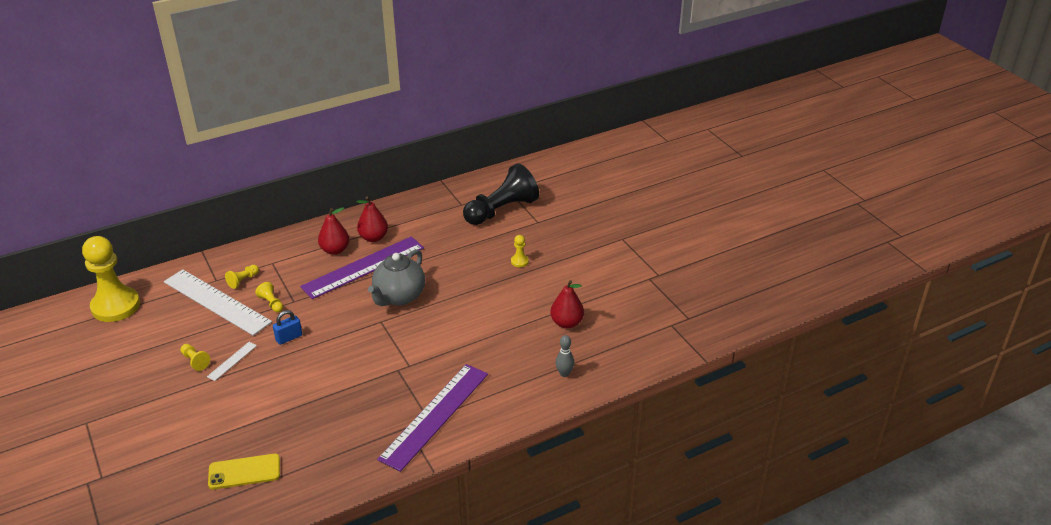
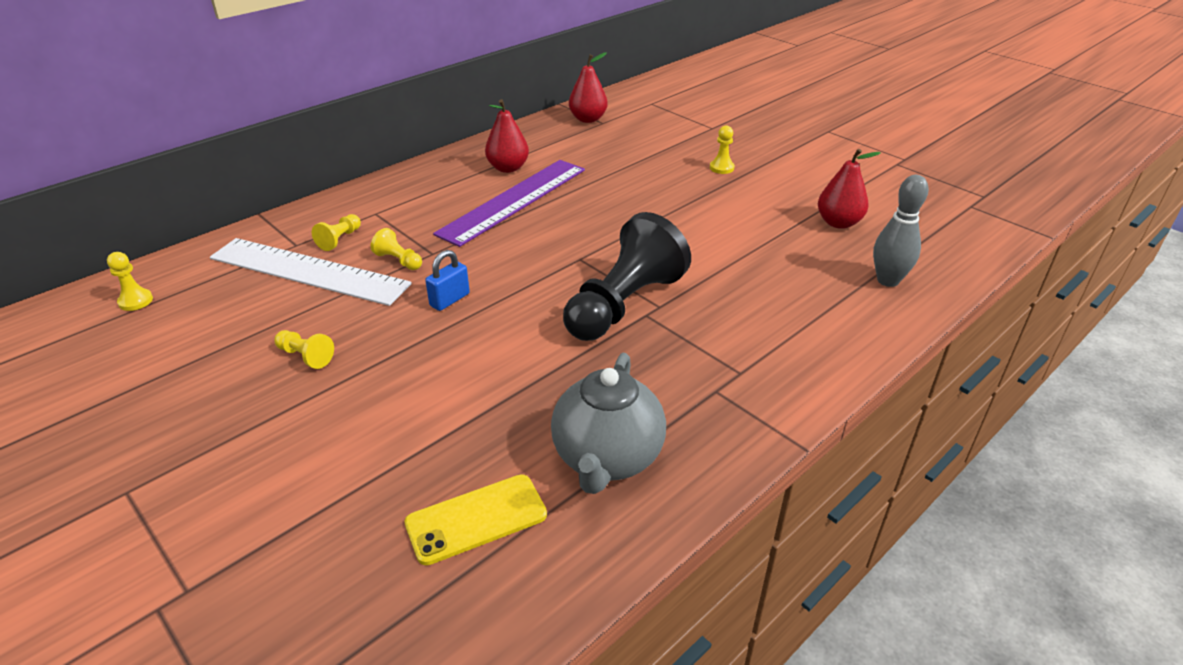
camera: 15 degrees left, 0 degrees up
yellow pawn [82,236,140,322] -> yellow pawn [107,252,153,311], size x0.40
white ruler [207,342,257,381] -> none
red pear [318,207,349,255] -> red pear moved to [569,52,608,123]
grey teapot [368,249,425,306] -> grey teapot moved to [551,353,666,494]
purple ruler [377,364,488,472] -> none
black pawn [463,163,539,225] -> black pawn moved to [563,212,691,341]
grey bowling pin [556,335,574,377] -> grey bowling pin [873,175,929,287], size x1.52

